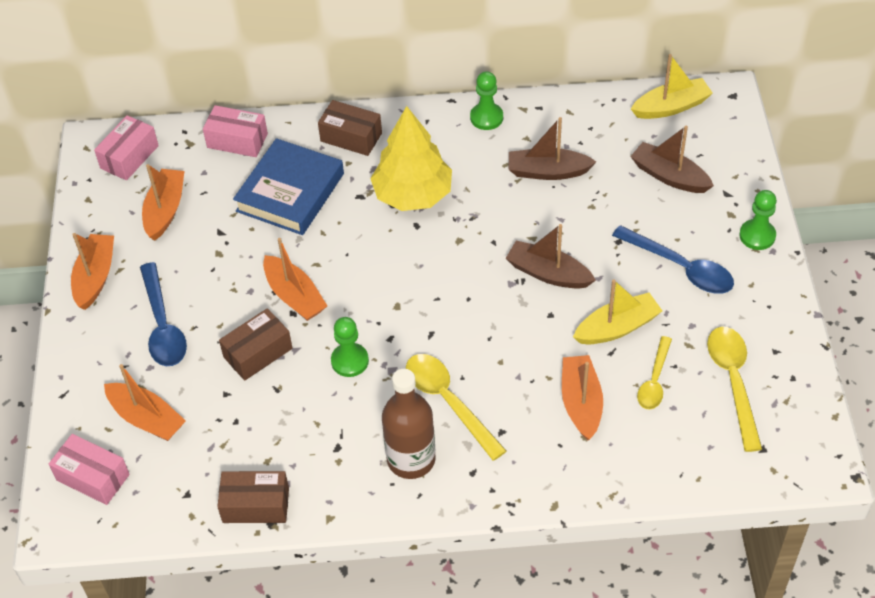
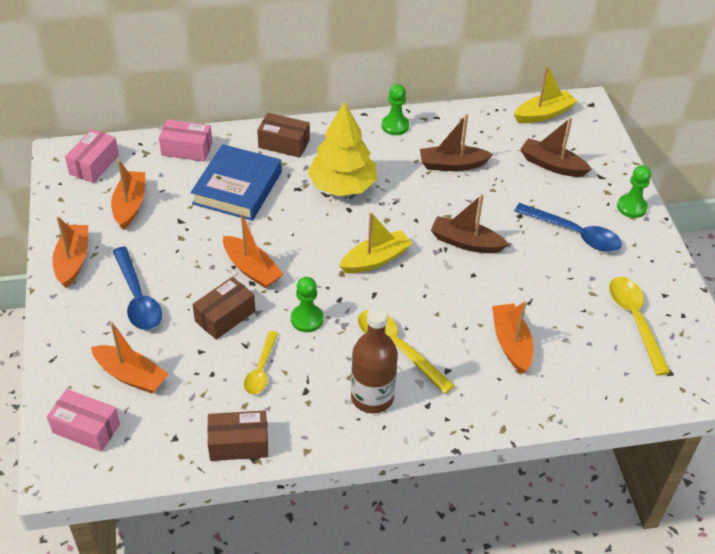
camera: 10 degrees left, 5 degrees down
yellow boat [573,280,662,345] -> yellow boat moved to [339,212,413,273]
yellow spoon [637,336,672,409] -> yellow spoon moved to [244,331,278,394]

